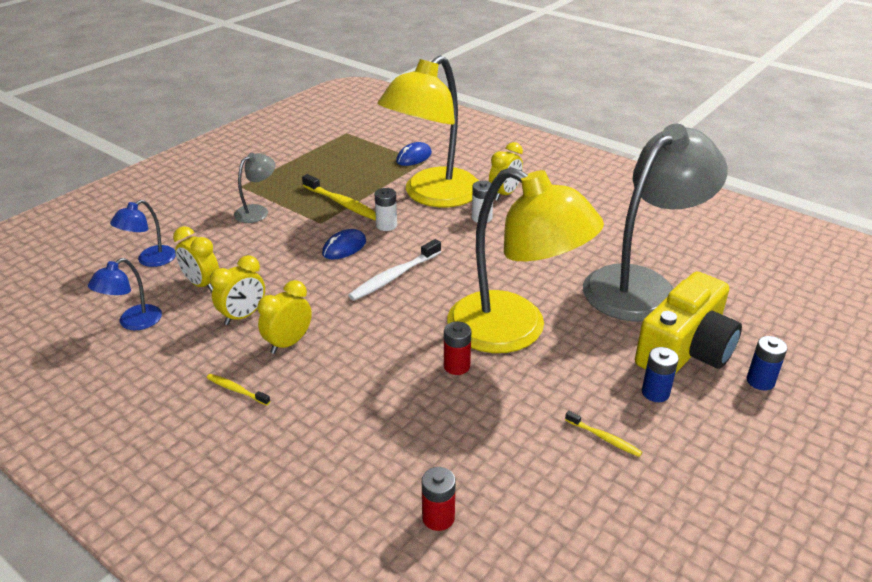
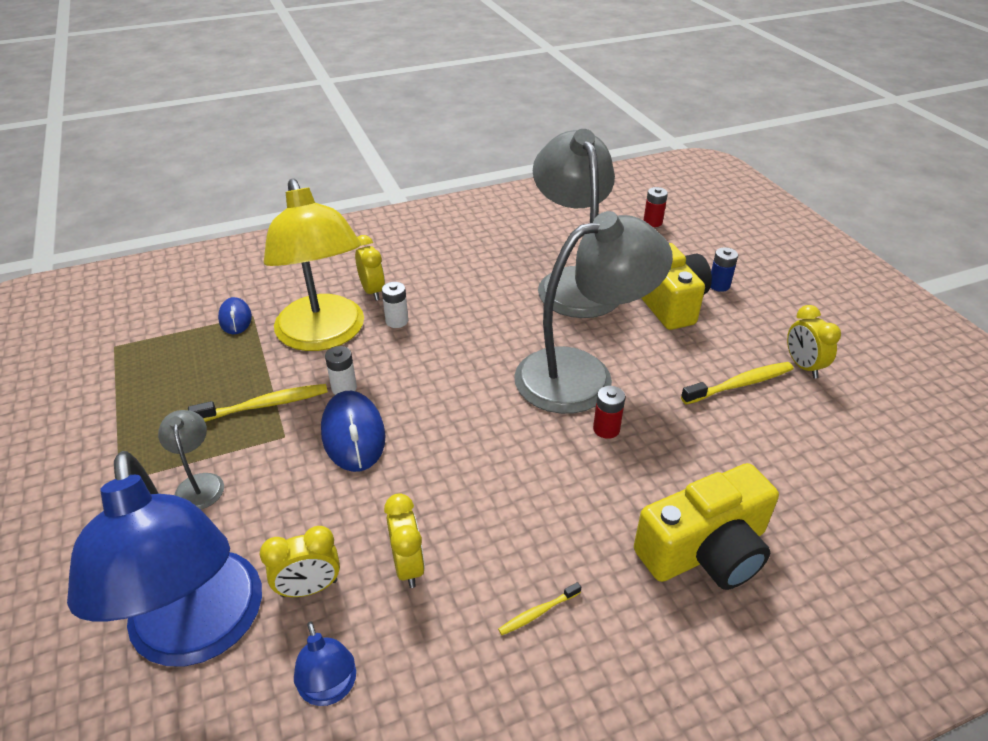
camera: 60 degrees left, 5 degrees up
blue lamp [110,200,176,267] -> blue lamp [67,451,262,666], size x2.35
yellow clock [257,280,312,354] -> yellow clock moved to [787,305,841,379]
blue mouse [322,229,366,259] -> blue mouse [321,391,386,472], size x1.65
white toothbrush [348,239,441,301] -> none
red battery [422,467,456,531] -> red battery moved to [644,187,668,227]
yellow lamp [447,167,604,353] -> grey lamp [514,211,673,414]
yellow toothbrush [565,411,642,457] -> yellow toothbrush [681,362,793,405], size x1.82
blue battery [642,347,679,402] -> none
none -> yellow camera [634,463,779,590]

